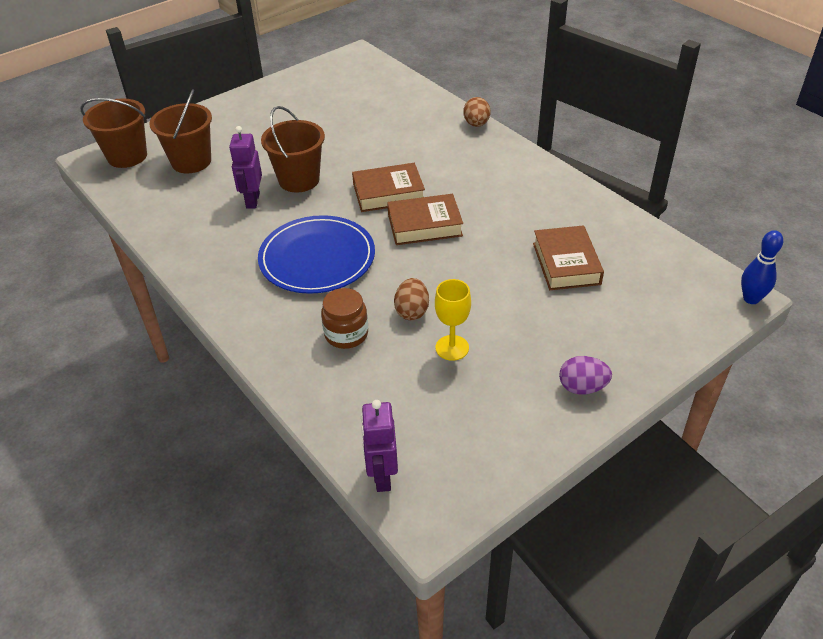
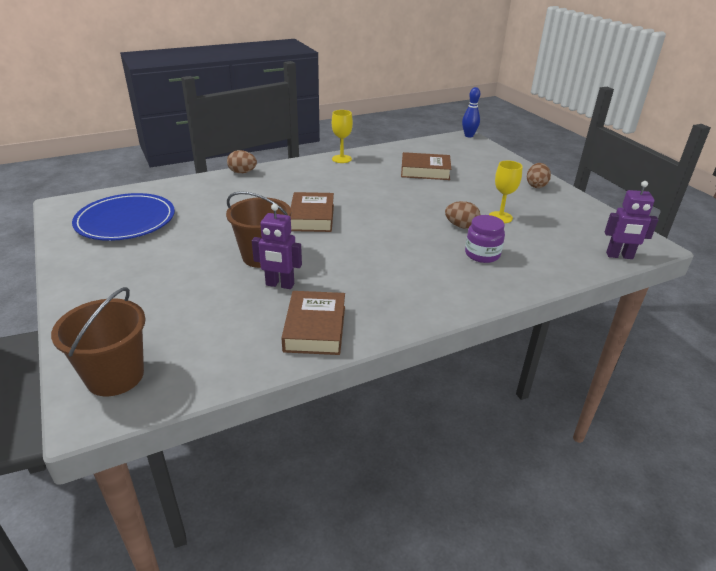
camera: 80 degrees left, 10 degrees down
brown bucket [149,89,212,174] -> none
blue plate [258,215,375,294] -> blue plate moved to [72,193,175,241]
brown jar [321,288,368,349] -> purple jar [465,215,505,263]
brown book [387,194,463,245] -> brown book moved to [282,291,345,355]
purple egg [559,356,612,395] -> brown egg [527,163,551,188]
none -> yellow goblet [332,110,353,163]

